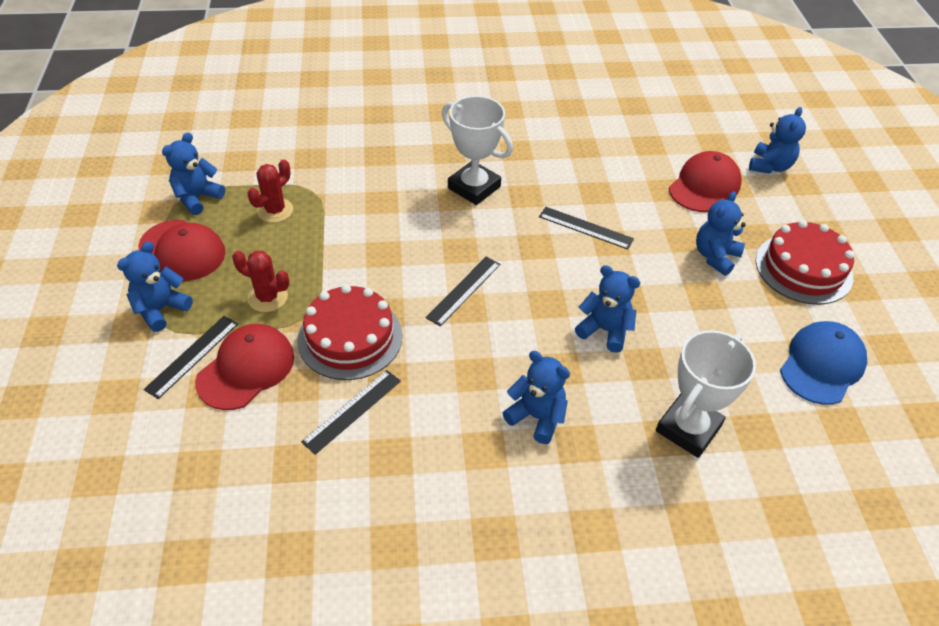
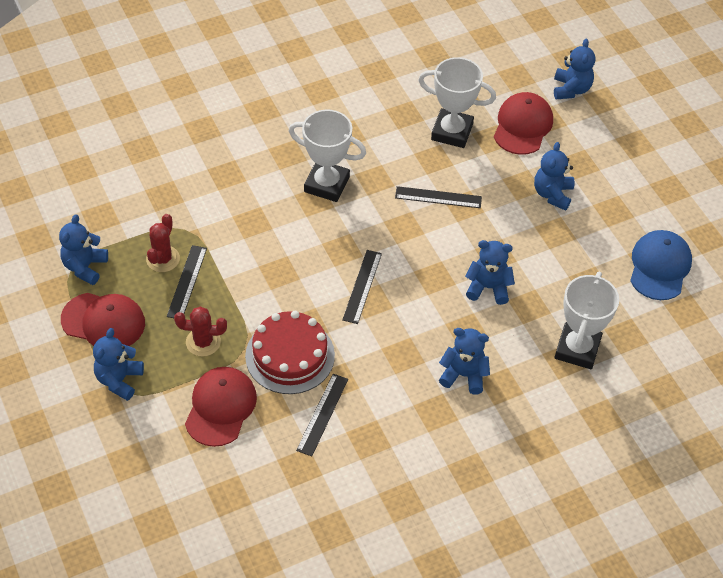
camera: 20 degrees left, 5 degrees up
black ruler [143,316,238,399] -> black ruler moved to [167,245,207,318]
red cake [756,220,855,305] -> none
none -> white trophy [418,57,496,148]

